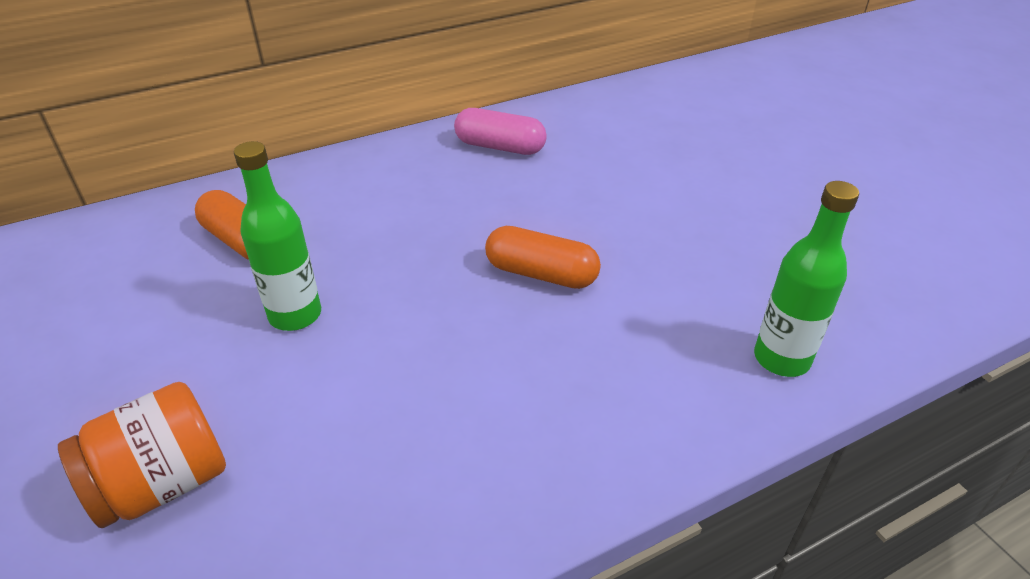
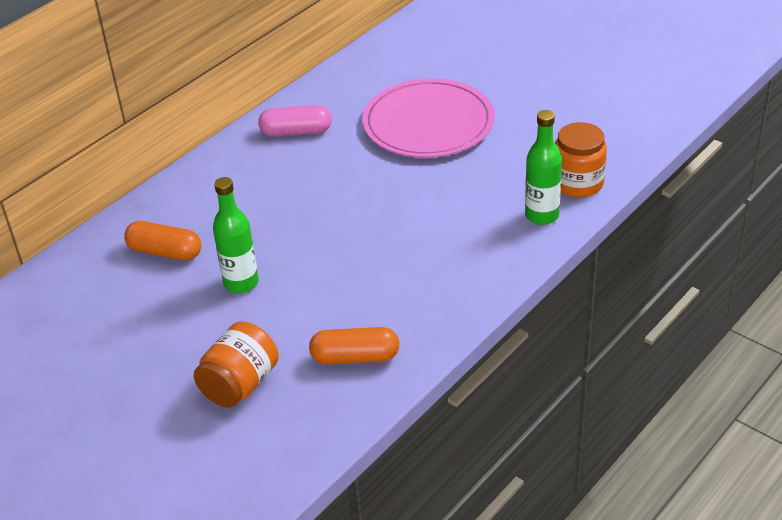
camera: 20 degrees left, 0 degrees up
orange capsule [485,226,601,289] -> orange capsule moved to [309,327,400,365]
none -> pink plate [362,78,495,158]
none -> orange jar [555,122,607,198]

